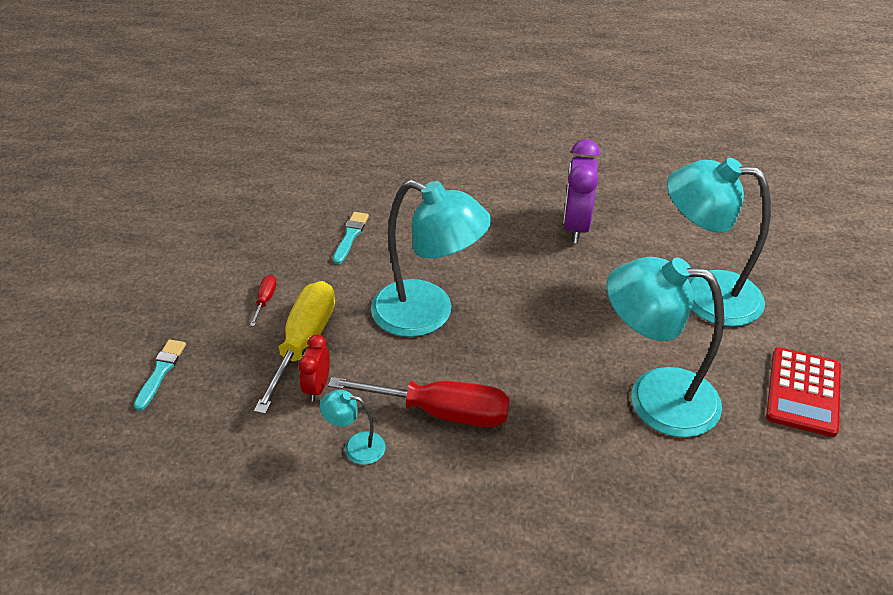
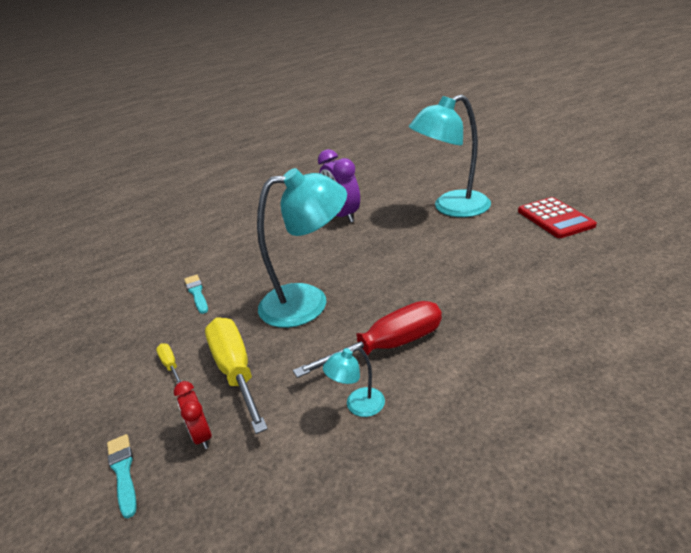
camera: 35 degrees left, 10 degrees down
red screwdriver [250,275,277,326] -> yellow screwdriver [156,344,182,384]
red clock [298,335,330,402] -> red clock moved to [174,381,212,449]
turquoise lamp [607,257,724,438] -> none

